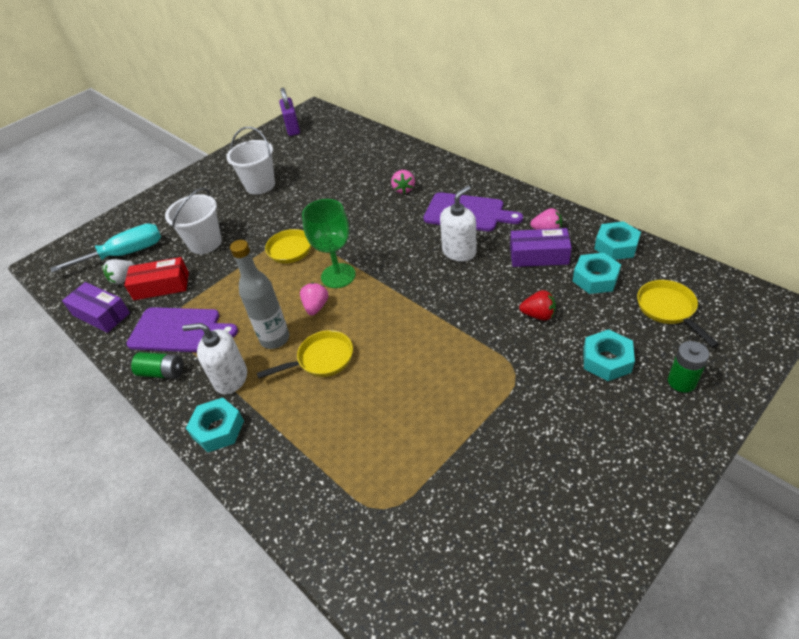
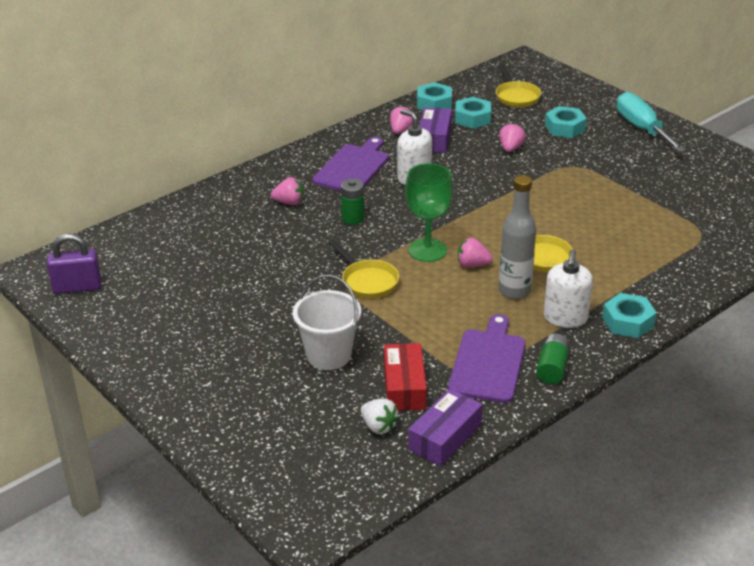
camera: 90 degrees left, 10 degrees down
turquoise screwdriver [51,223,161,273] -> turquoise screwdriver moved to [617,92,686,152]
white bucket [227,127,275,195] -> none
red strawberry [519,290,556,321] -> pink strawberry [499,123,526,152]
yellow pan [637,280,719,348] -> yellow pan turned 90 degrees counterclockwise [496,63,541,108]
green battery [668,341,709,393] -> green battery moved to [341,179,364,225]

